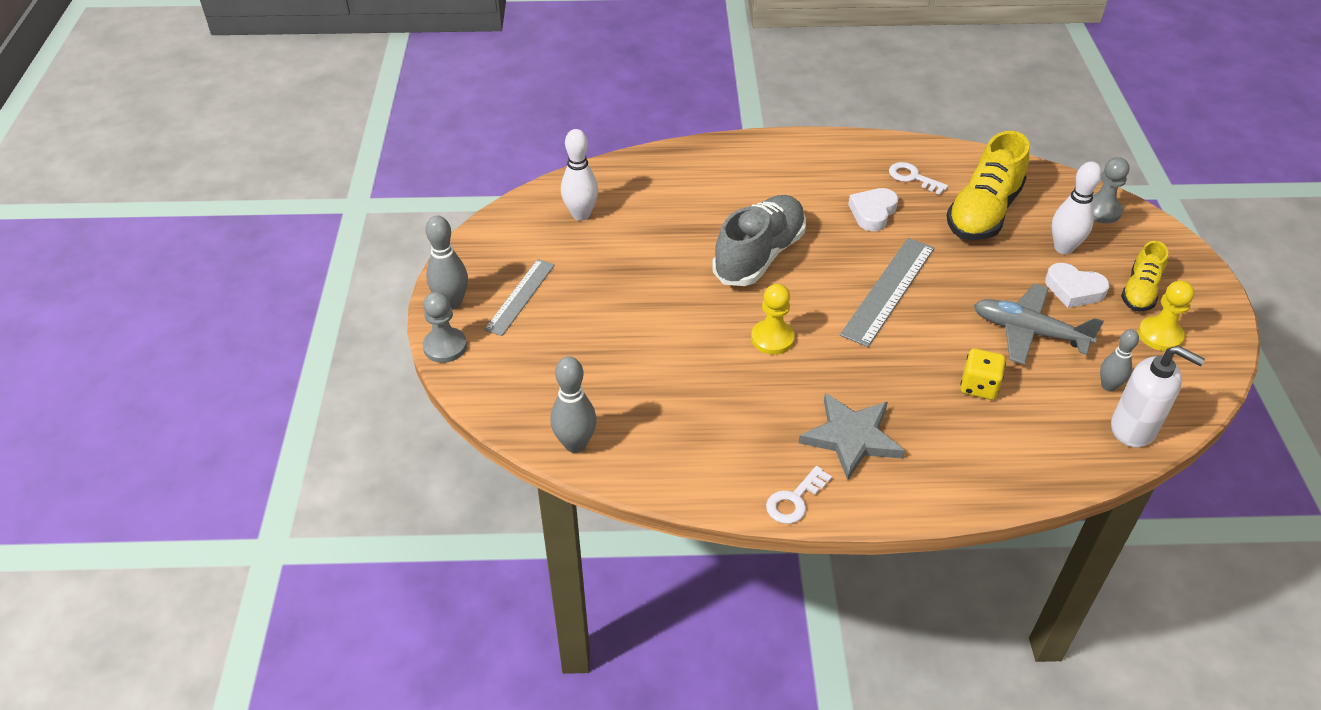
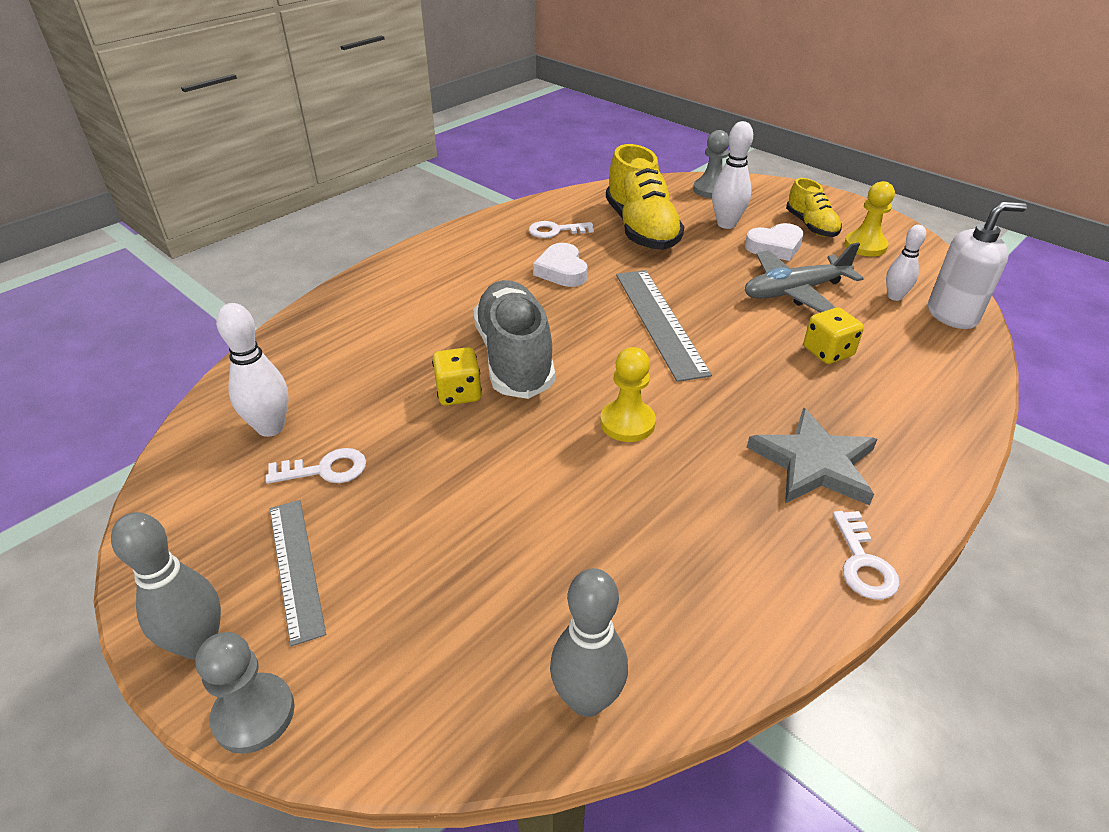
camera: 45 degrees left, 5 degrees down
grey bowling pin [1100,329,1139,392] -> white bowling pin [886,225,926,301]
none -> white key [266,448,366,484]
none -> yellow dice [432,347,482,406]

